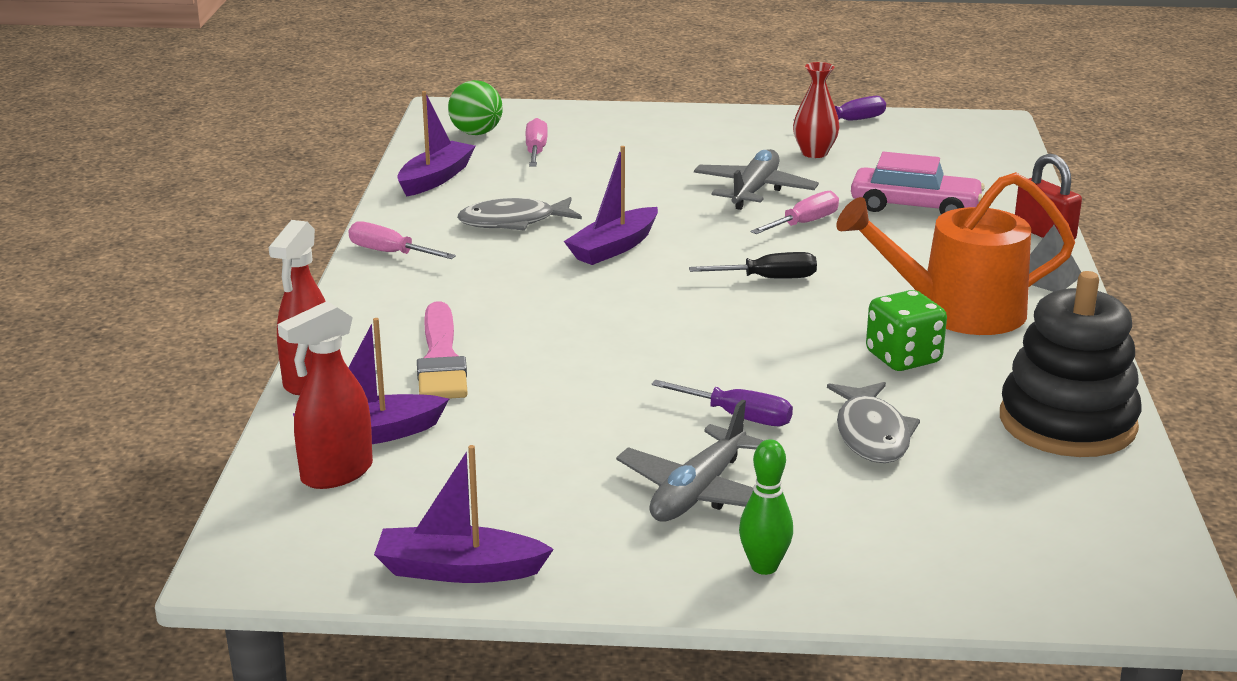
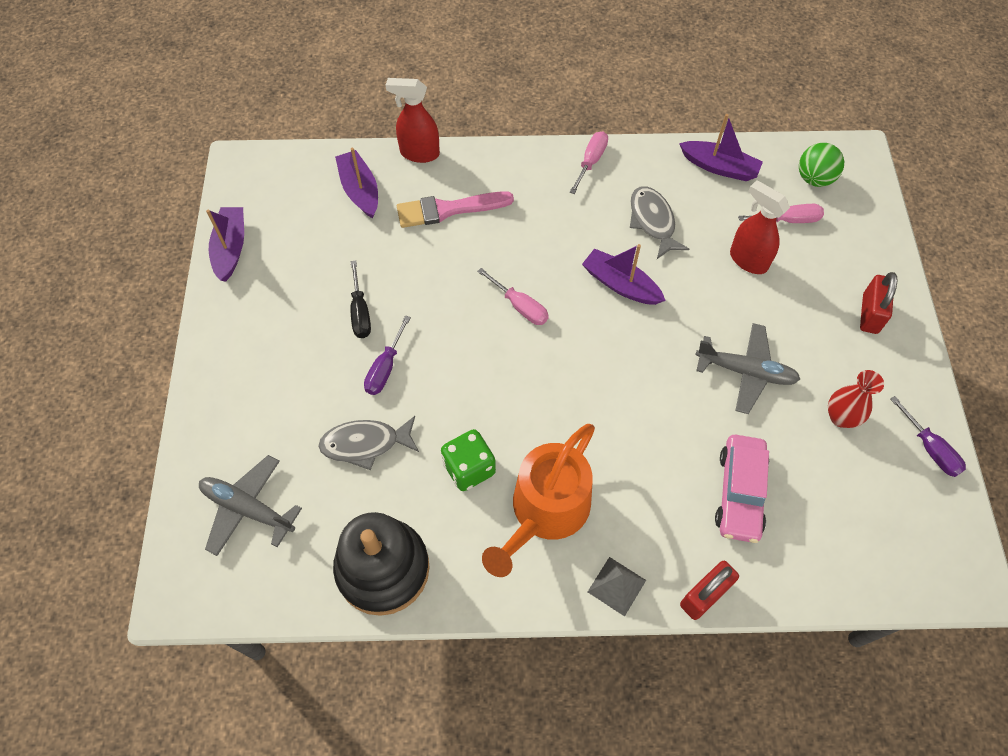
camera: 85 degrees right, 35 degrees up
red spray bottle [278,301,373,489] -> red spray bottle moved to [730,180,790,274]
grey plane [616,400,764,522] -> grey plane moved to [199,455,302,556]
black screwdriver [689,252,817,279] -> black screwdriver moved to [350,260,371,338]
green bowling pin [739,439,793,575] -> none
pink screwdriver [751,191,839,234] -> pink screwdriver moved to [477,268,549,325]
orange watering can [836,172,1075,335] -> orange watering can turned 135 degrees counterclockwise [482,424,595,577]
none -> red padlock [860,272,897,334]

